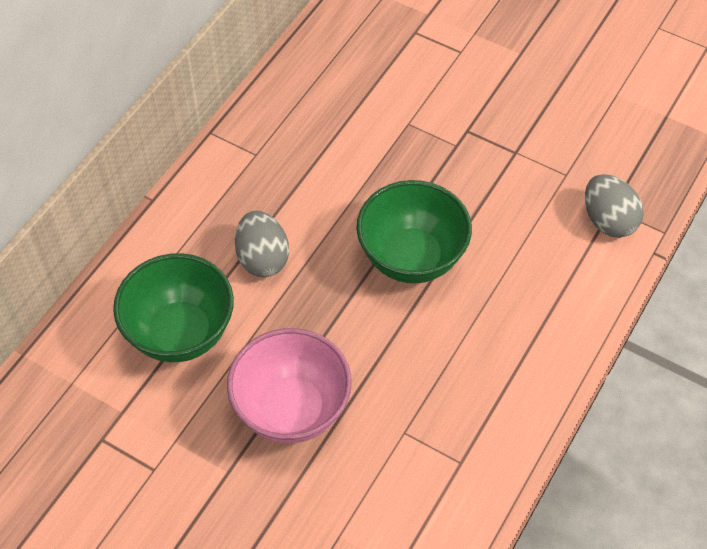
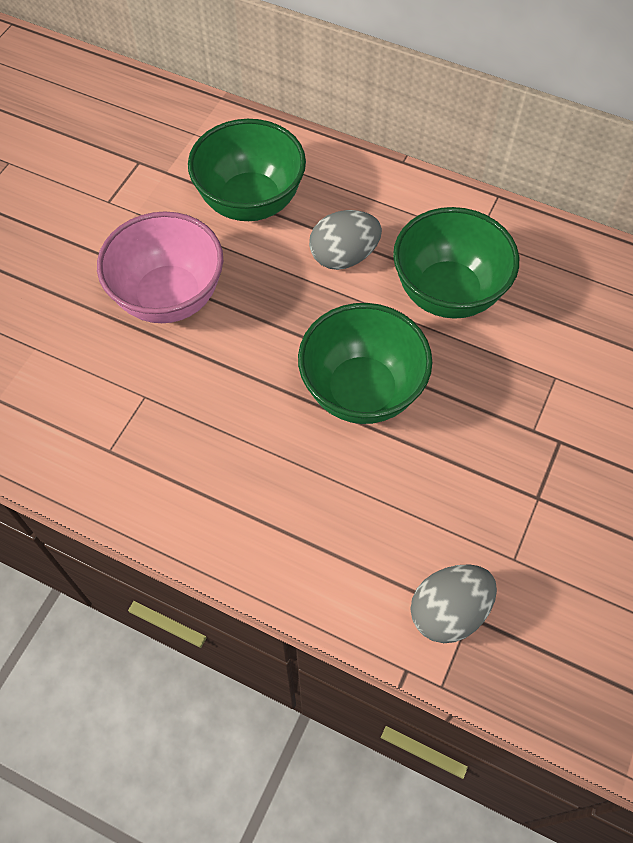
camera: 85 degrees right, 5 degrees up
none -> green bowl [393,207,519,319]

